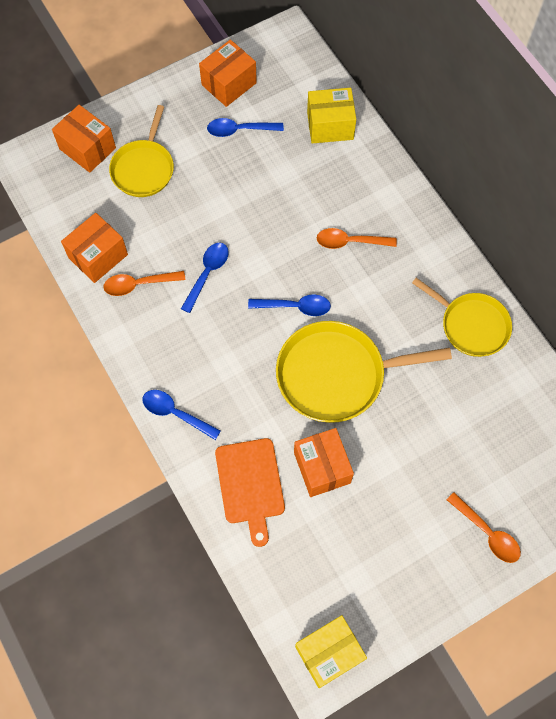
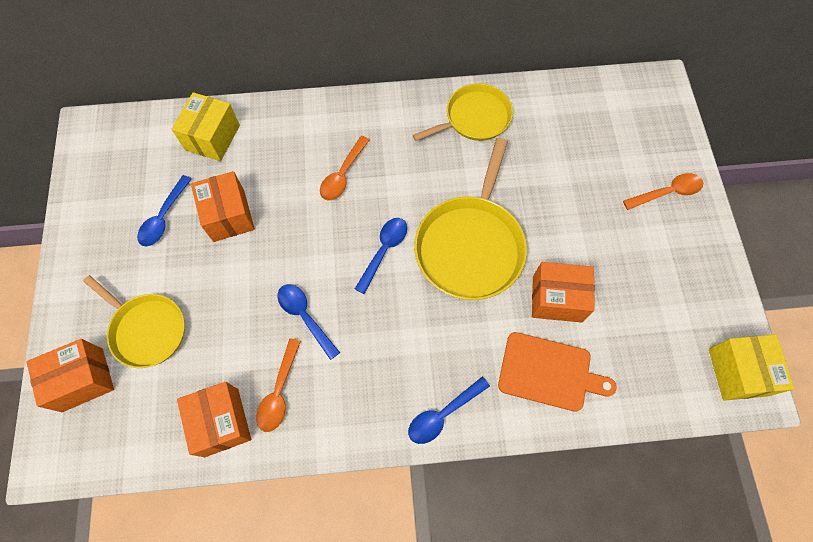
camera: 65 degrees left, 0 degrees up
orange box [199,40,257,107] -> orange box moved to [191,171,255,242]

